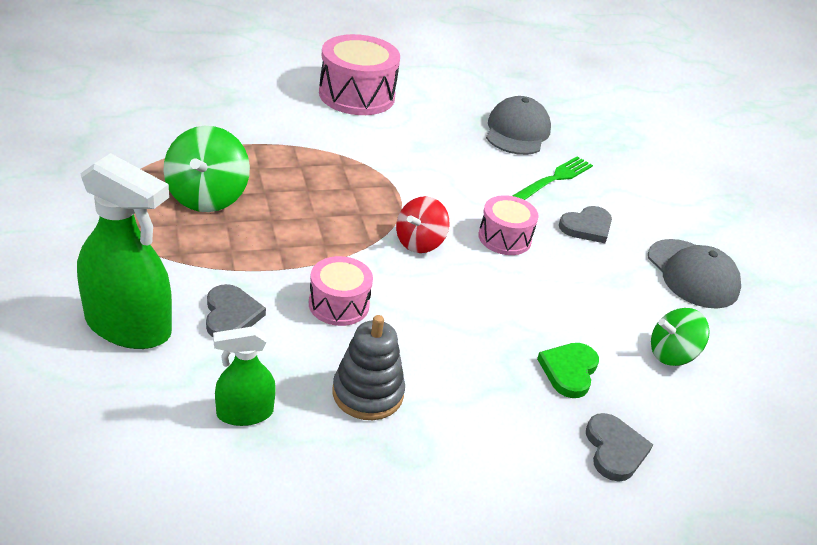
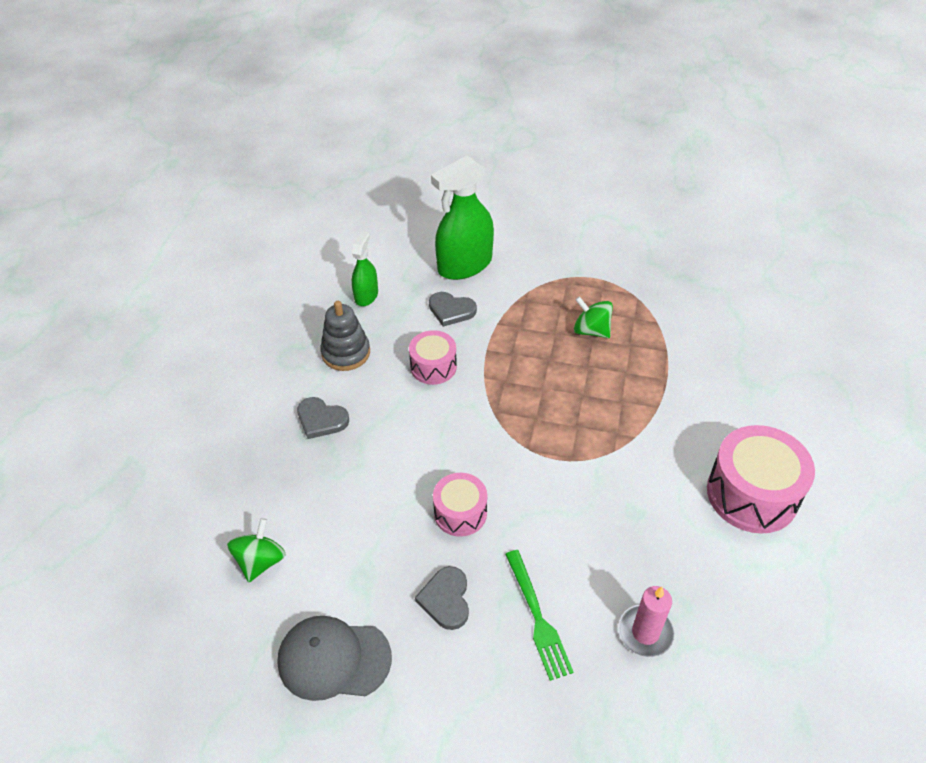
camera: 125 degrees right, 10 degrees up
green spinning top [163,126,250,212] -> green spinning top [574,296,613,338], size x0.66
red spinning top [396,196,449,253] -> none
grey cap [486,96,551,155] -> pink candle [618,586,675,657]
green heart [537,343,599,398] -> none
grey heart [586,413,653,482] -> grey heart moved to [297,397,349,439]

